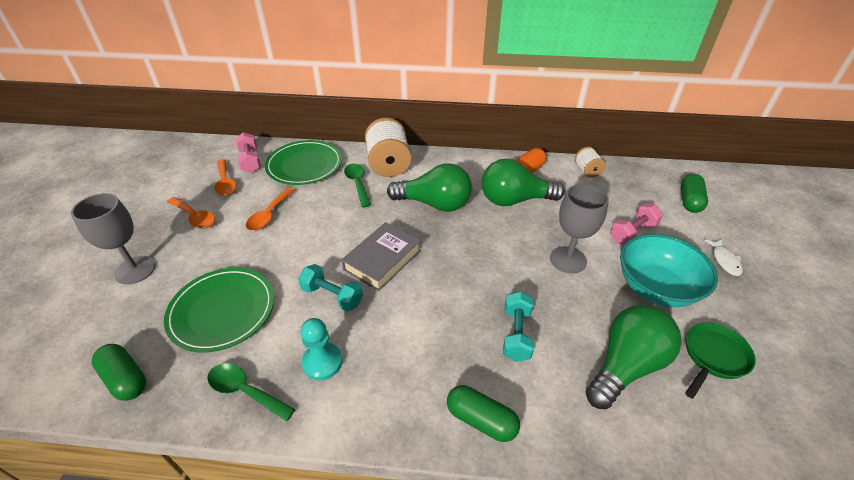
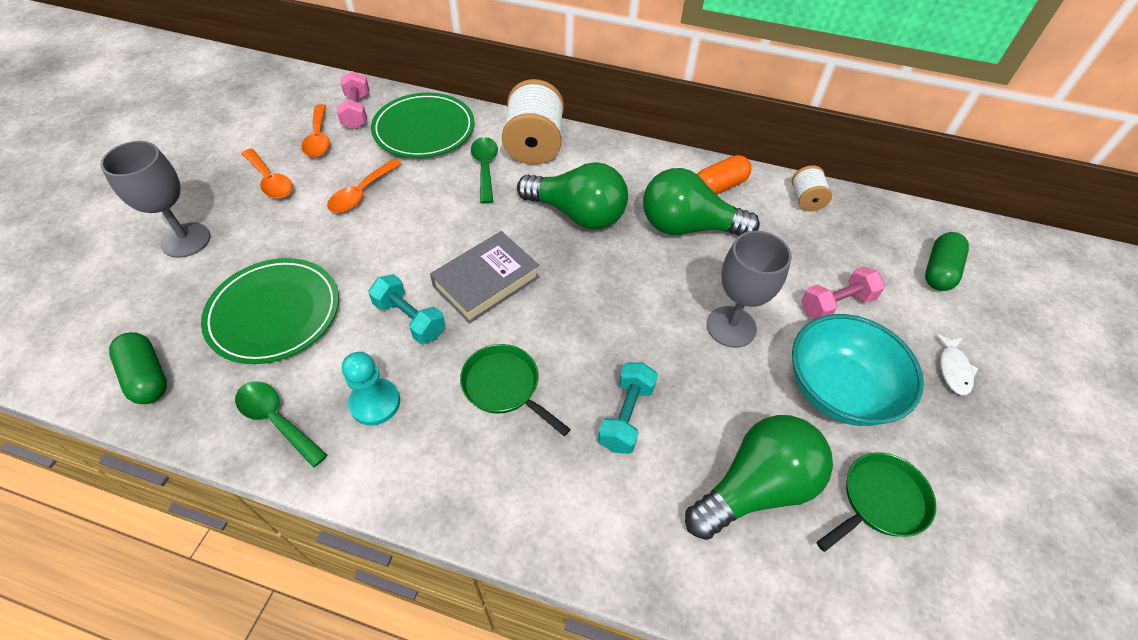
camera: 10 degrees right, 10 degrees up
green capsule [447,385,520,442] -> none
none -> green pan [460,344,571,436]

